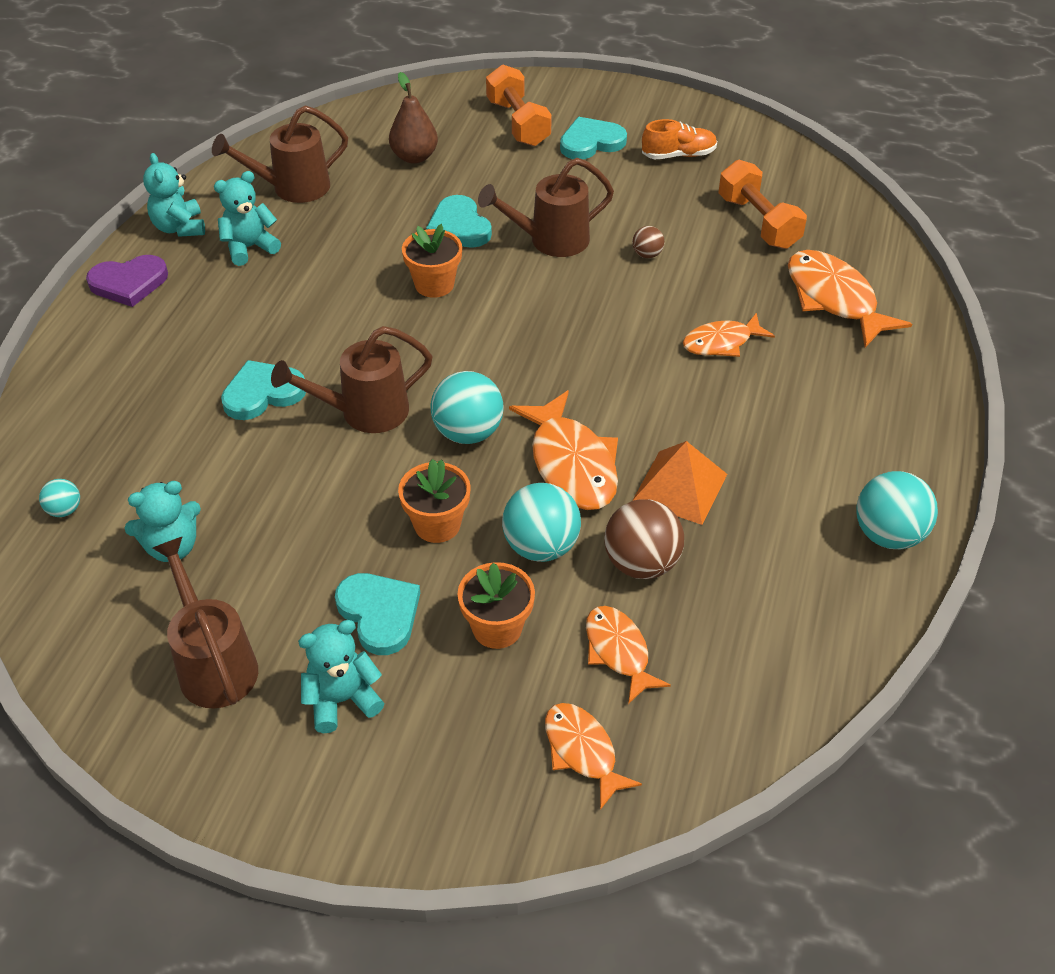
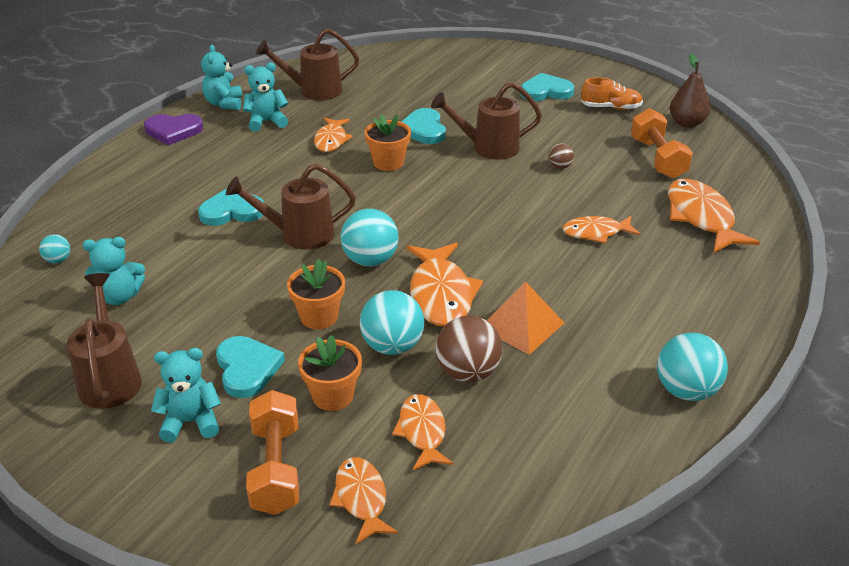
camera: 15 degrees right, 10 degrees down
brown pear [389,72,438,164] -> brown pear moved to [670,54,710,128]
orange dumbbell [486,64,552,146] -> orange dumbbell moved to [246,390,299,515]
none -> orange fish [314,117,353,152]

